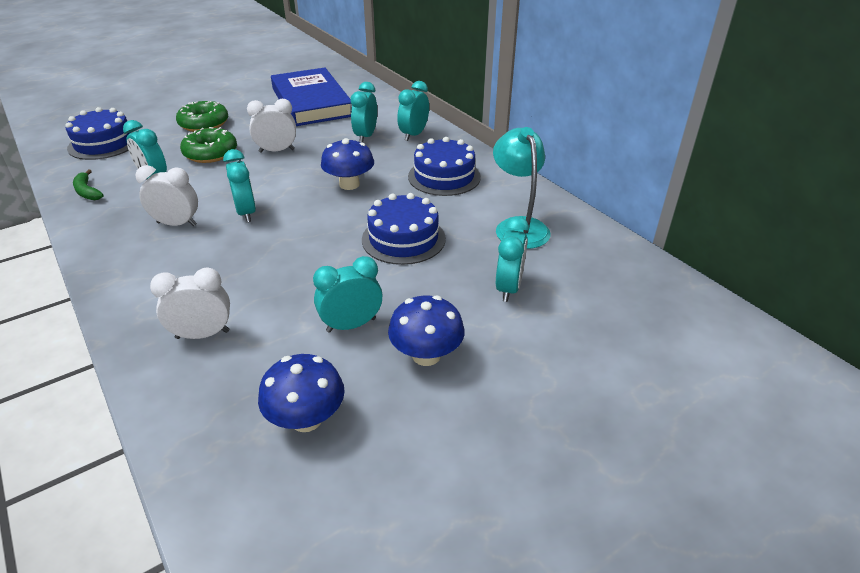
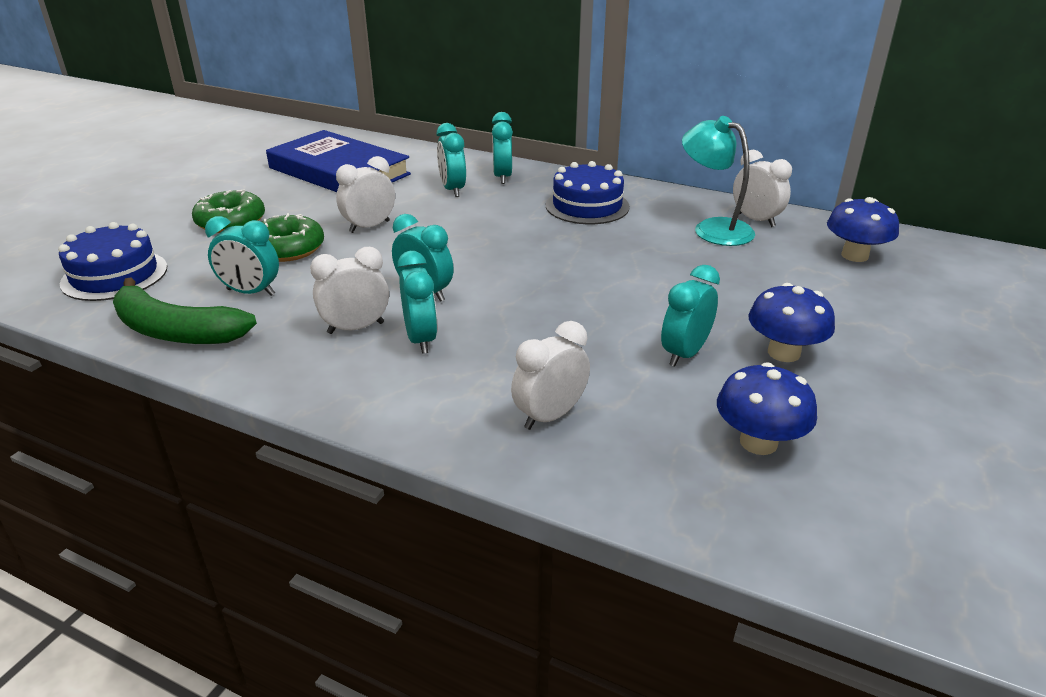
camera: 30 degrees left, 5 degrees down
green banana [73,169,104,200] -> green banana [113,277,257,344], size x2.01
blue mushroom [321,138,374,190] -> blue mushroom moved to [827,197,899,262]
blue cake [362,193,446,265] -> none
turquoise clock [496,216,529,302] -> turquoise clock moved to [397,251,437,354]
none -> white clock [733,150,792,227]

